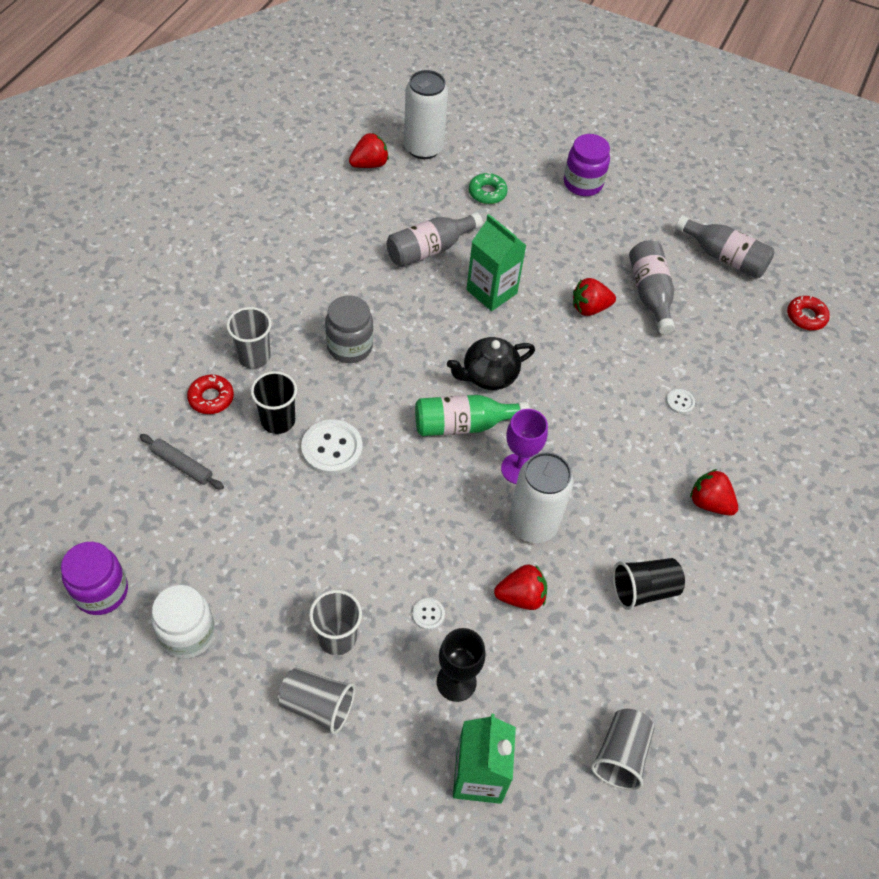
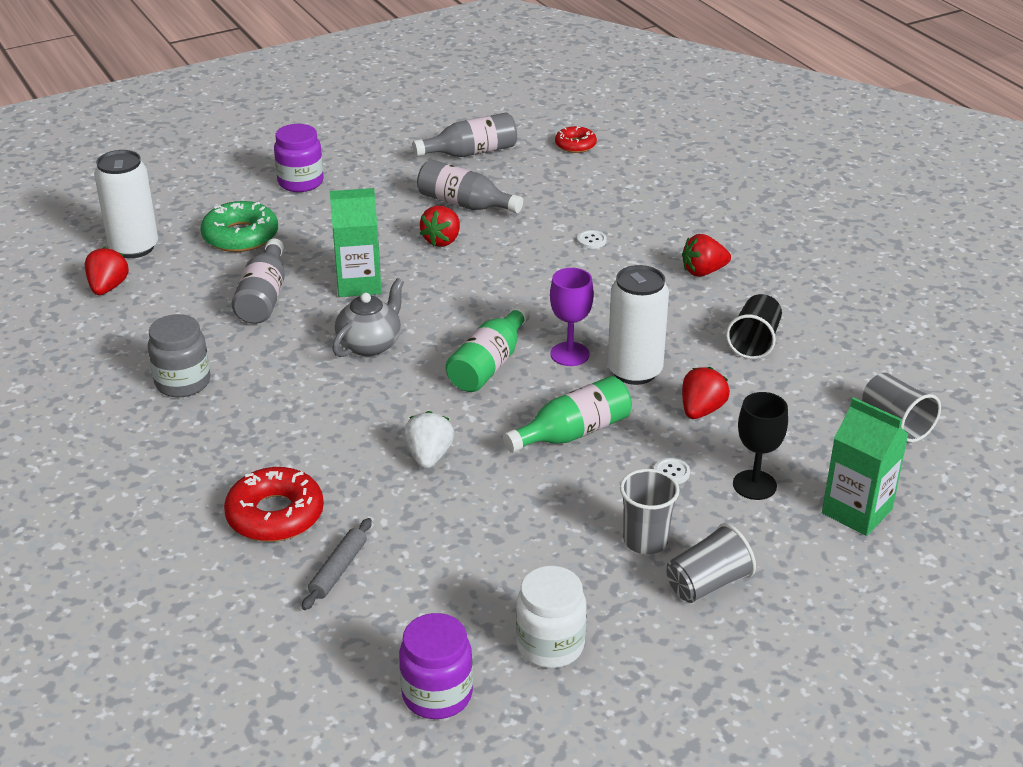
camera: 50 degrees left, 20 degrees down
grey rolling pin [140,434,224,490] -> grey rolling pin turned 45 degrees counterclockwise [302,518,372,610]
red donut [187,374,234,414] -> red donut [224,467,324,542], size x1.66
grey cup [226,307,272,369] -> none
black cup [251,371,297,434] -> none
white button [301,419,363,475] -> white strawberry [404,411,454,469]
grey jar [325,295,373,363] -> grey jar moved to [148,314,211,397]
black teapot [447,337,535,390] -> none
green donut [469,173,508,204] -> green donut [200,201,278,252], size x1.66
none -> grey teapot [332,278,404,357]
none -> green bottle [503,376,632,453]

